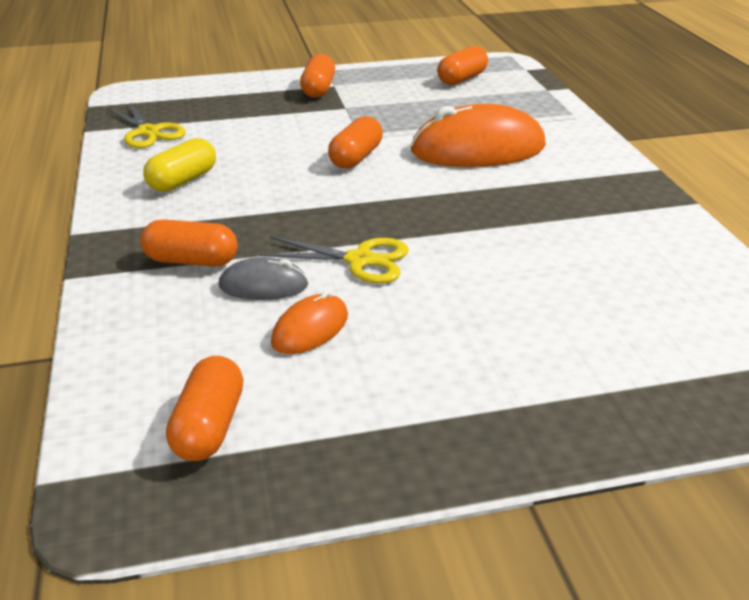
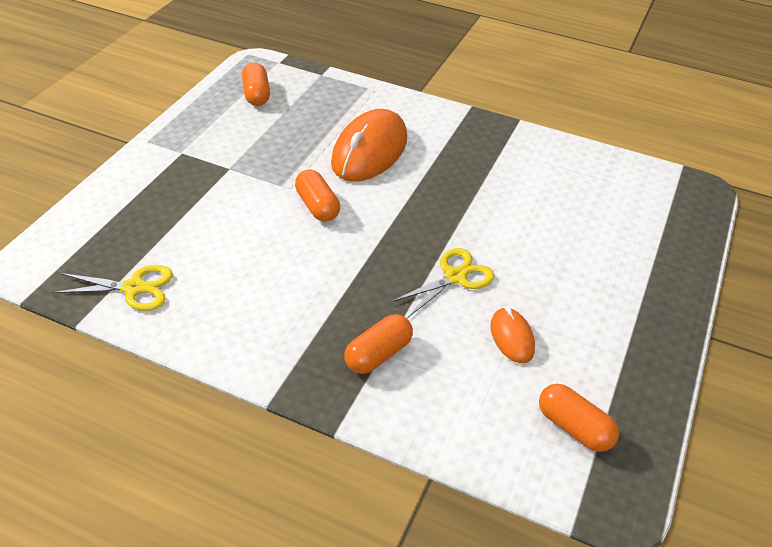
camera: 55 degrees left, 10 degrees up
yellow capsule [143,138,216,192] -> none
grey mouse [219,257,309,300] -> none
orange capsule [300,54,335,98] -> none

